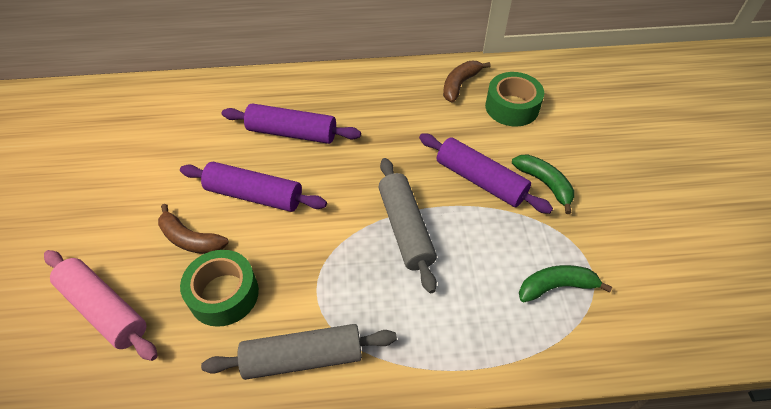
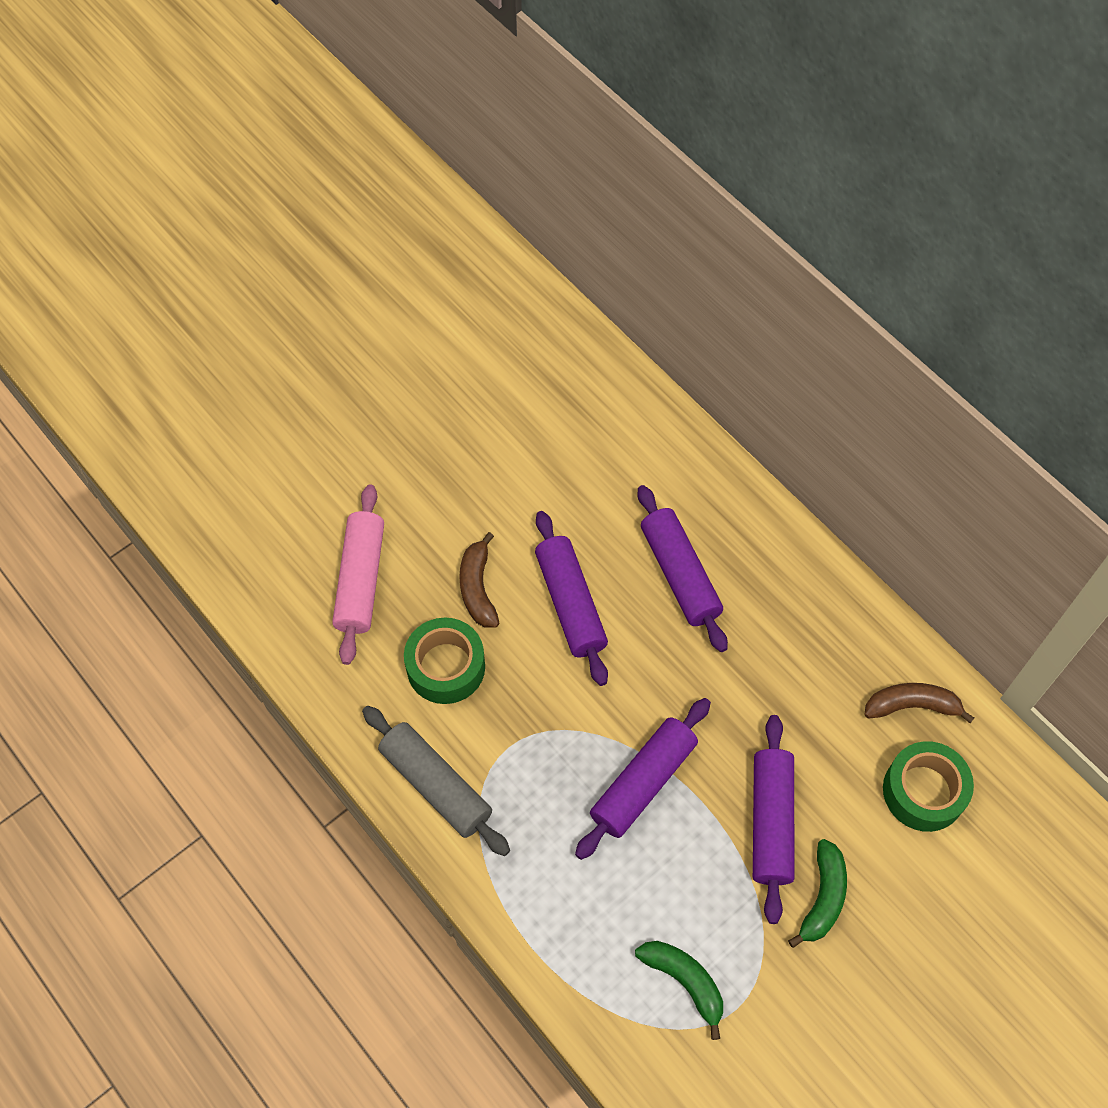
camera: 55 degrees right, 10 degrees up
grey rolling pin [379,158,437,293] -> purple rolling pin [575,698,711,860]

